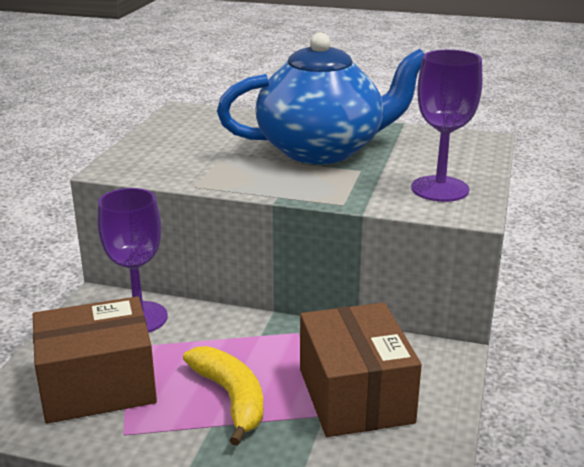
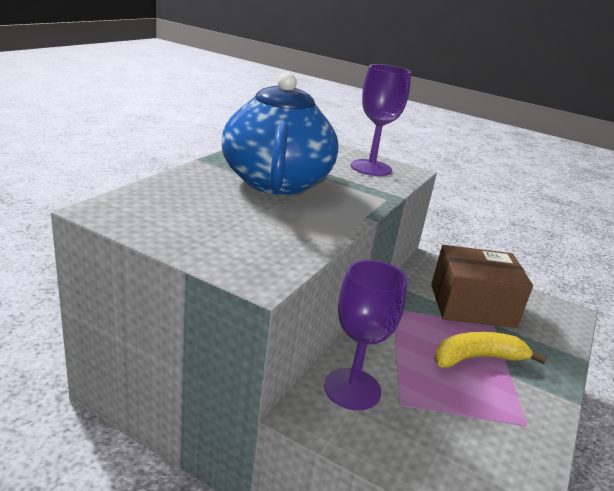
camera: 80 degrees left, 0 degrees up
brown box [33,296,157,424] -> none

